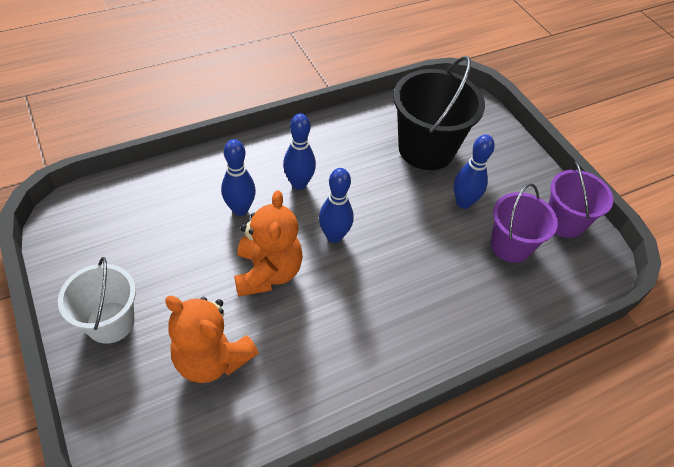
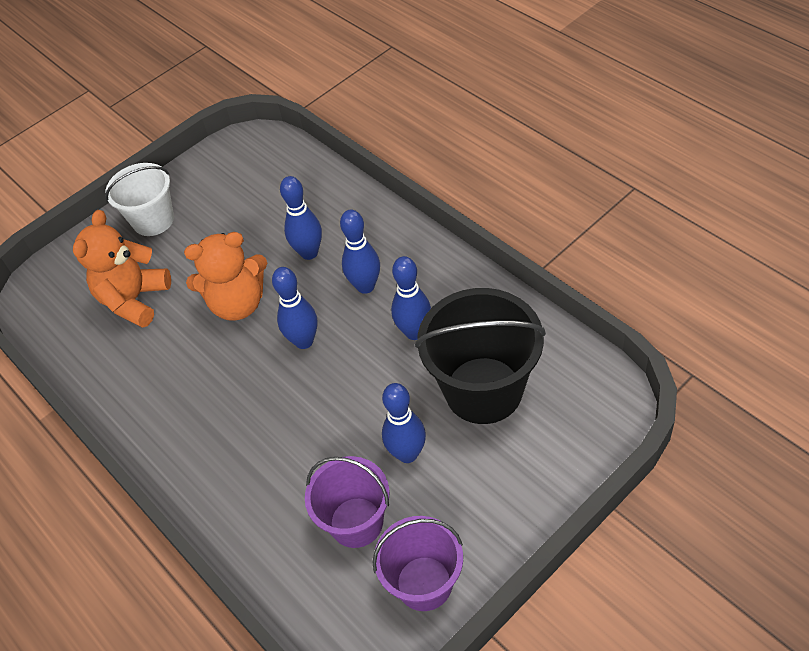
camera: 85 degrees right, 0 degrees up
none -> blue bowling pin [391,256,431,340]

